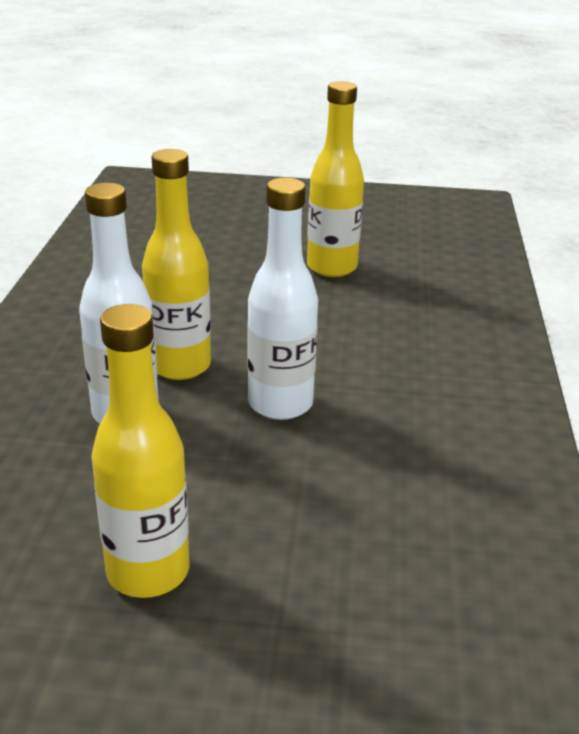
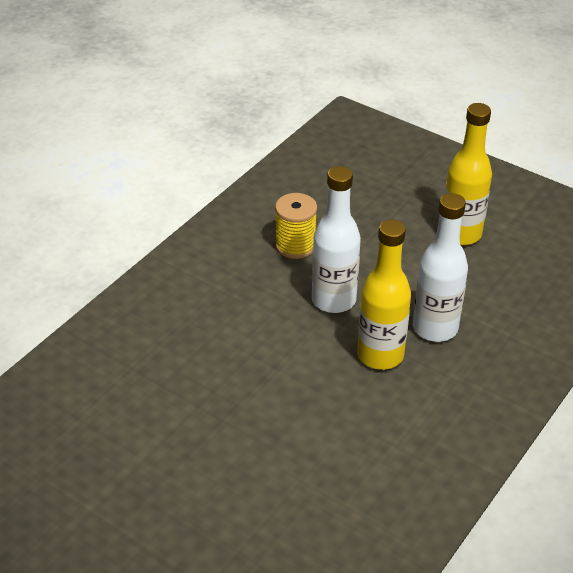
camera: 150 degrees left, 10 degrees up
yellow bottle [307,81,364,277] -> none
none -> yellow spool [275,193,317,259]

